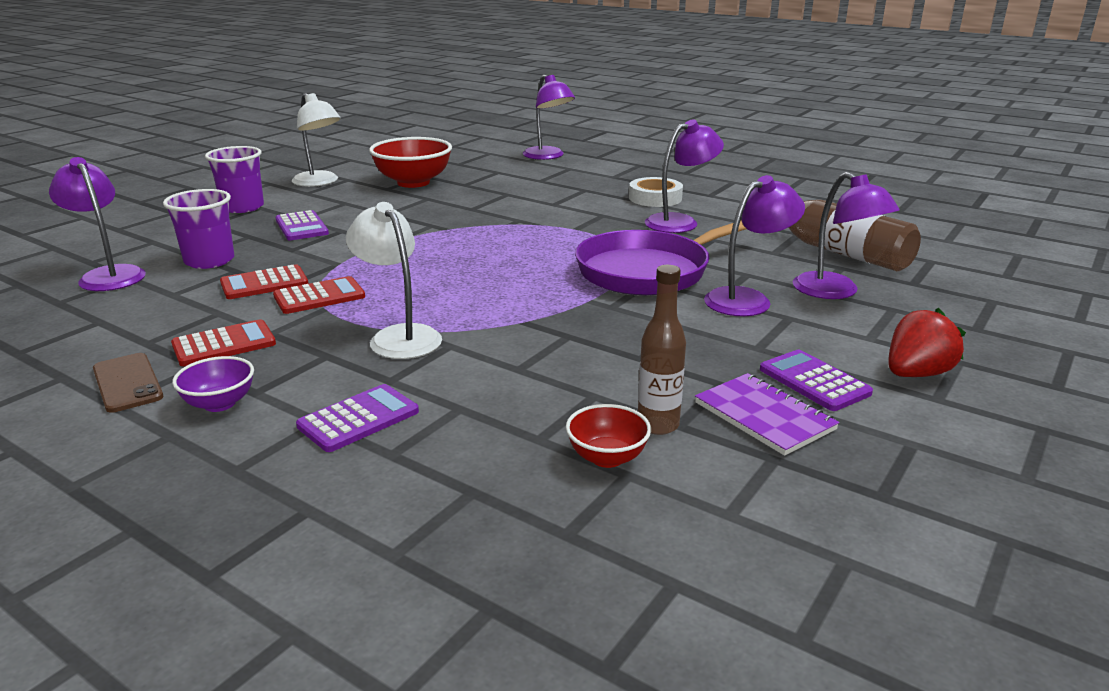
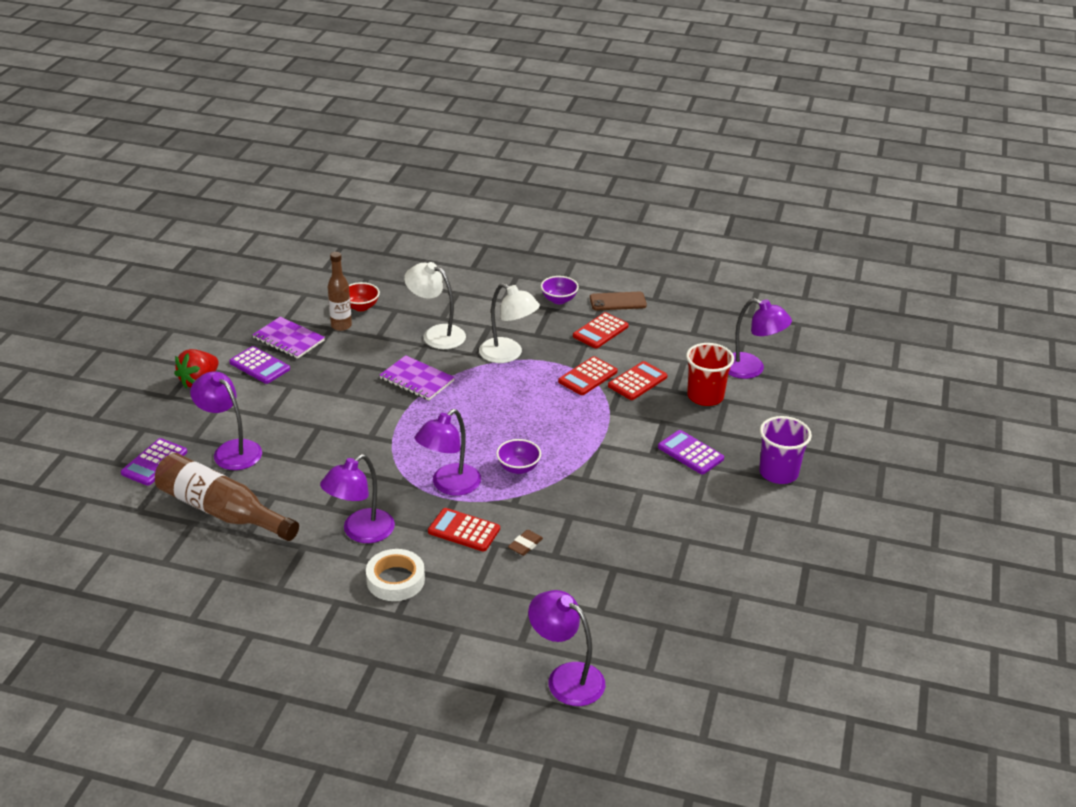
camera: 160 degrees right, 10 degrees up
brown phone [93,353,163,413] -> brown phone turned 45 degrees counterclockwise [590,292,647,310]
purple cup [163,189,234,269] -> red cup [686,343,734,406]
white lamp [292,93,341,187] -> white lamp moved to [404,262,466,349]
purple calculator [296,384,419,452] -> purple calculator moved to [121,438,187,486]
red bowl [369,137,452,188] -> none
purple pan [575,220,746,296] -> none
purple lamp [704,175,805,316] -> purple lamp moved to [415,409,481,496]
none -> purple notebook [380,355,455,400]
none -> red calculator [428,508,500,551]
none -> purple bowl [496,439,541,474]
none -> brown eraser [508,530,543,556]

